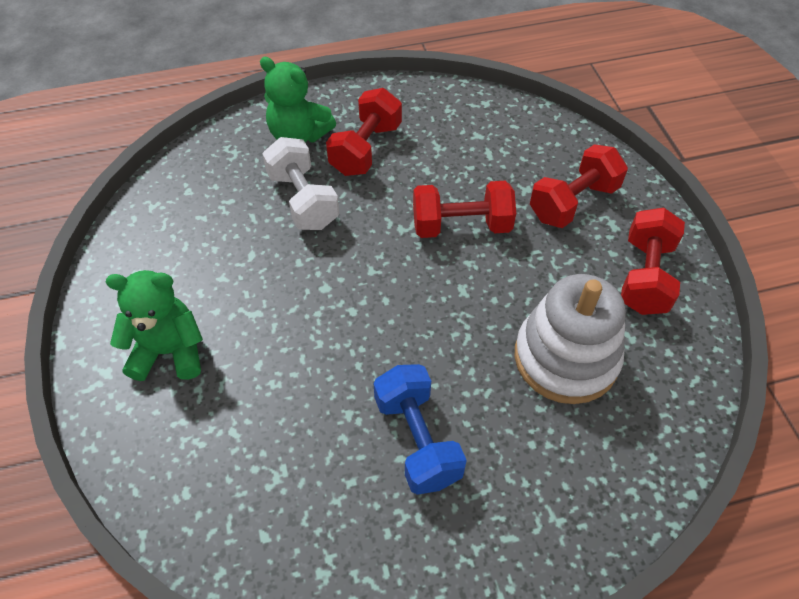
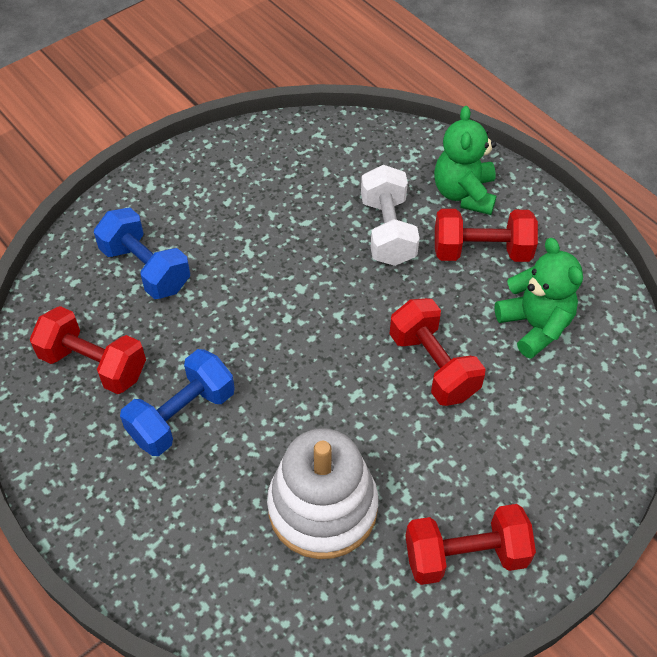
camera: 65 degrees right, 0 degrees up
green teddy bear [106,270,203,381] -> green teddy bear moved to [495,238,583,359]
white dumbbell [262,137,339,230] -> white dumbbell turned 45 degrees counterclockwise [361,165,420,266]
red dumbbell [530,144,628,228] -> red dumbbell moved to [30,306,146,394]
none -> blue dumbbell [94,208,190,299]

